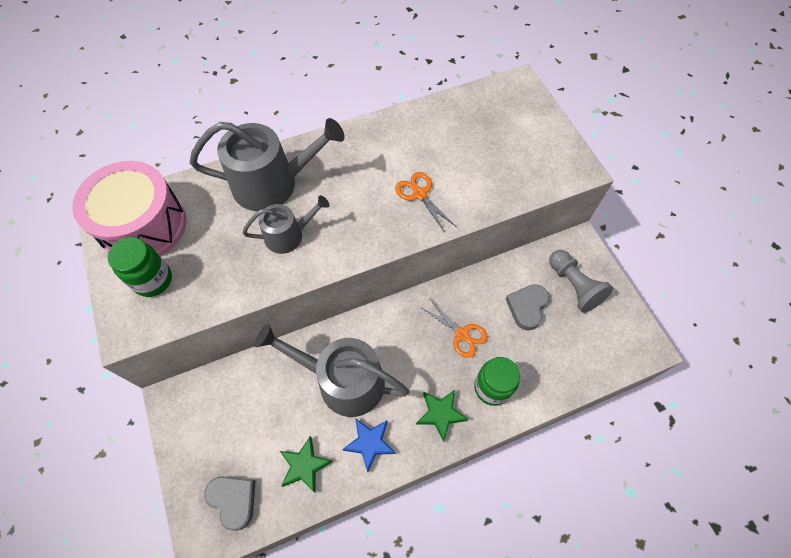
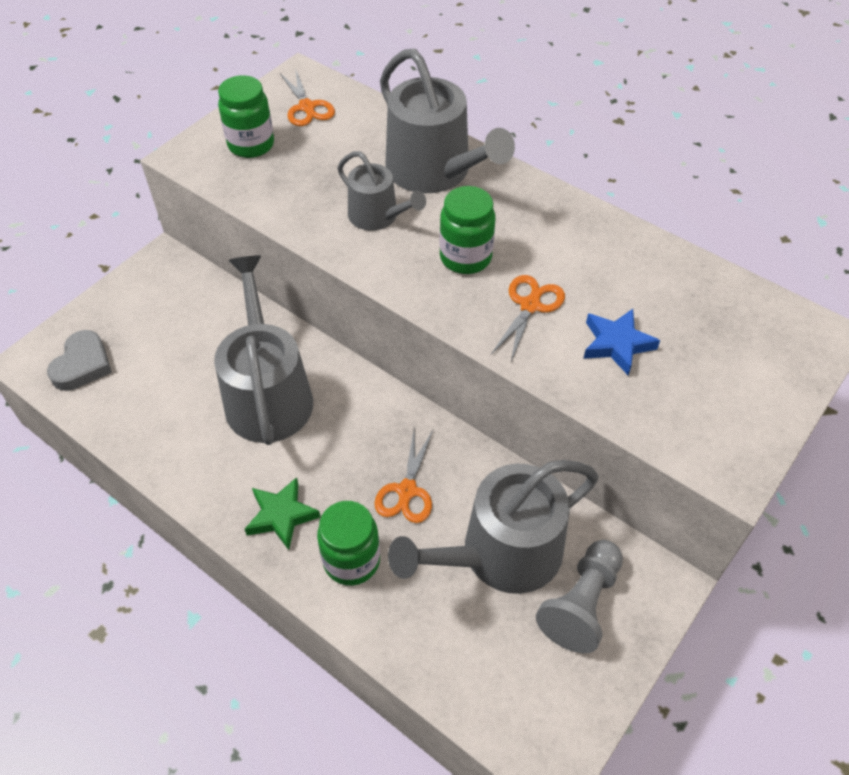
camera: 60 degrees right, 10 degrees down
pink drum [72,161,187,256] -> orange scissors [280,68,335,126]
green star [280,436,333,493] -> none
blue star [342,418,396,472] -> blue star moved to [583,309,660,376]
grey heart [506,284,549,331] -> grey watering can [388,460,599,594]
none -> green jar [439,186,496,274]

